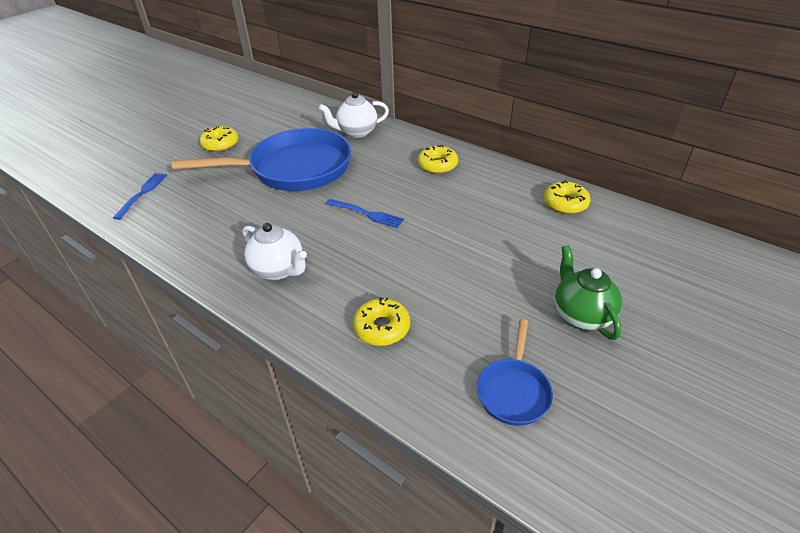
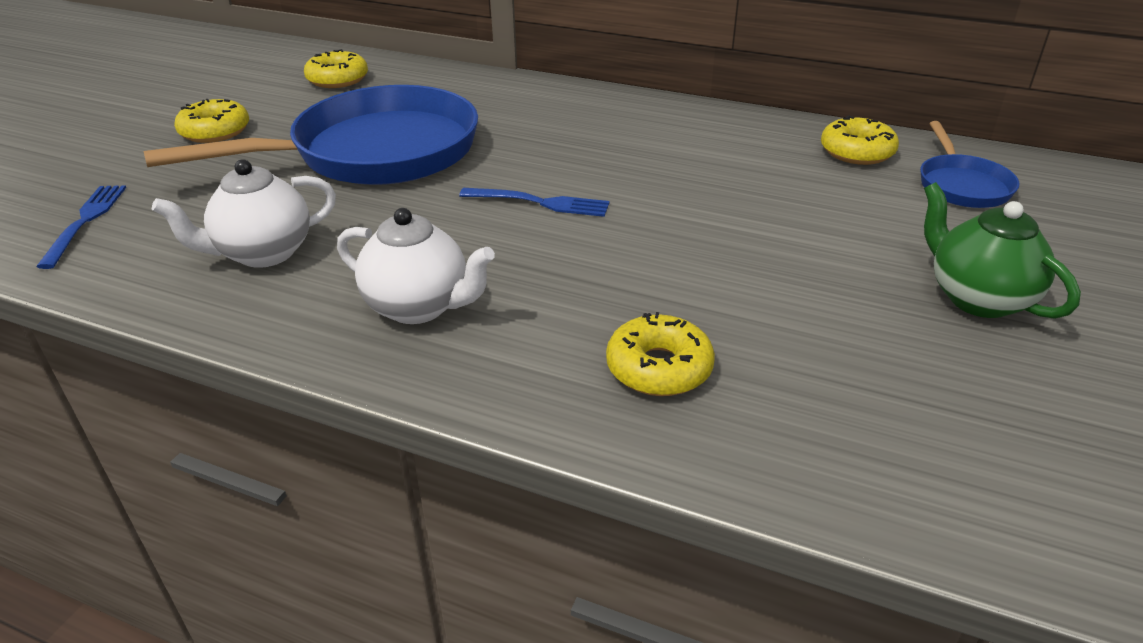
camera: 15 degrees left, 5 degrees down
white teapot [319,92,389,138] -> white teapot moved to [152,159,336,268]
yellow donut [418,145,458,174] -> yellow donut moved to [304,49,368,88]
blue pan [477,319,553,426] -> blue pan moved to [920,121,1020,208]

